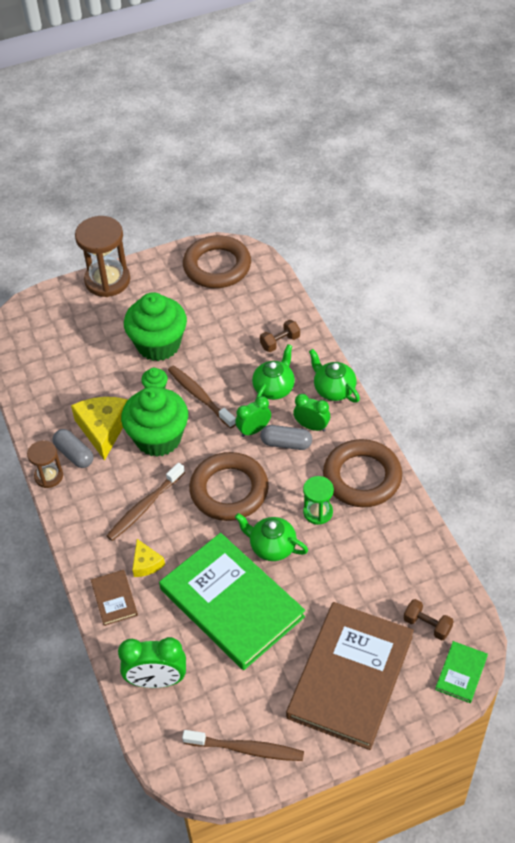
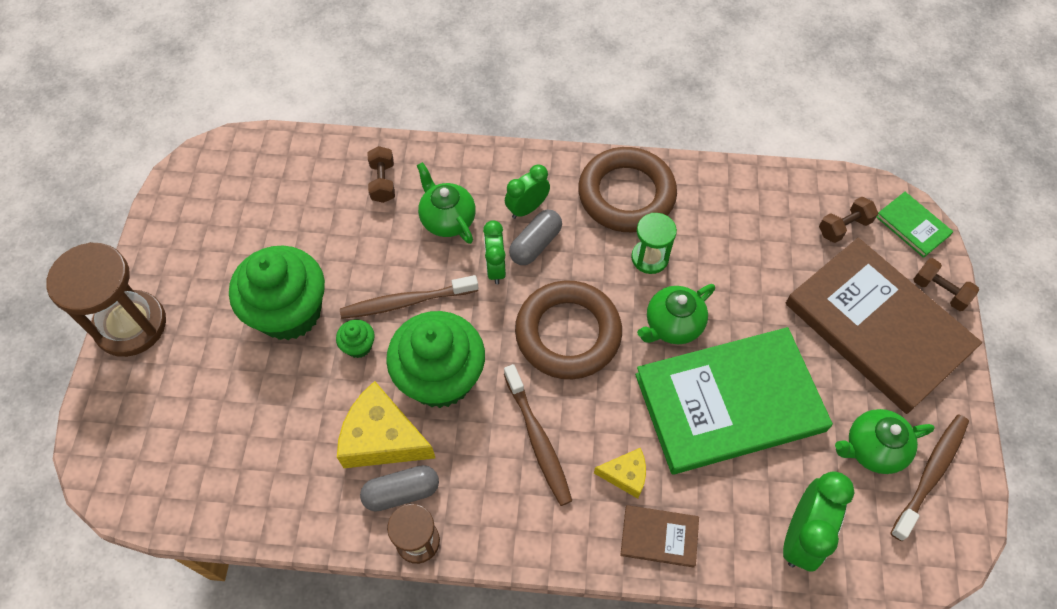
camera: 65 degrees left, 10 degrees up
brown ring [183,235,251,288] -> none
green teapot [309,349,360,403] -> green teapot moved to [835,409,935,474]
none -> brown dumbbell [914,258,979,311]

